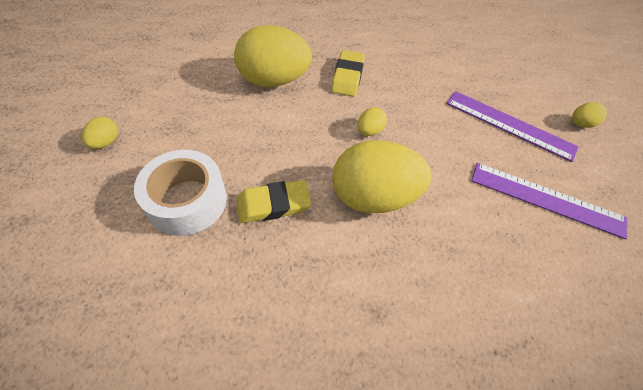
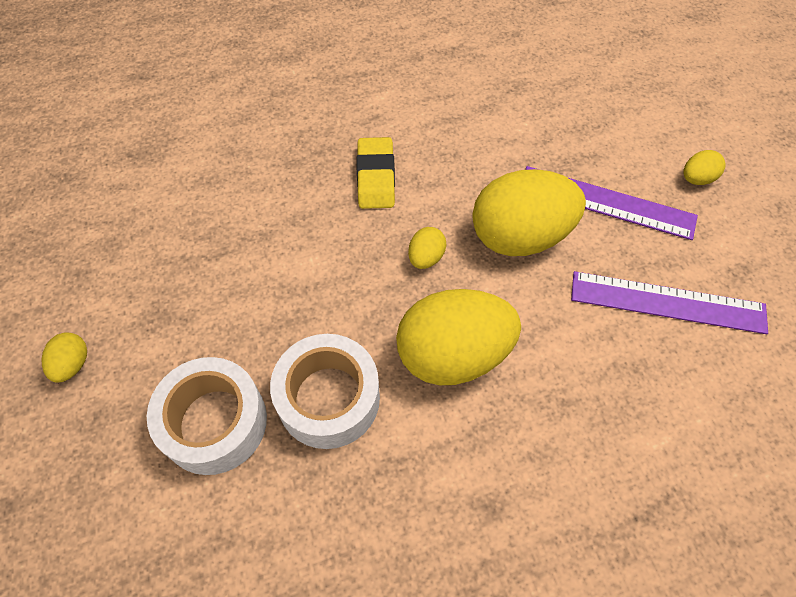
camera: 10 degrees left, 5 degrees up
yellow egg [234,25,312,87] -> yellow egg moved to [472,169,586,256]
yellow eraser [237,180,311,223] -> white tape [270,334,380,449]

